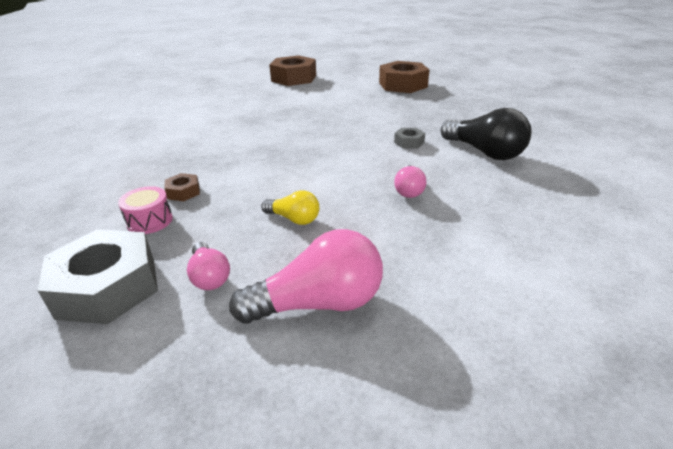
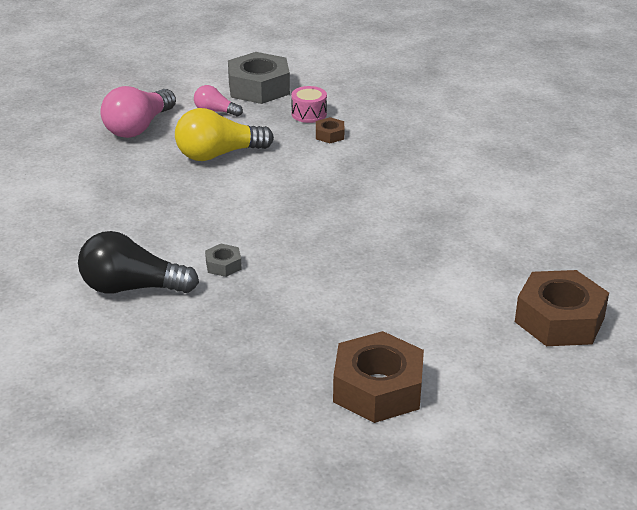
camera: 135 degrees right, 0 degrees up
yellow light bulb [261,190,319,225] -> yellow light bulb [175,108,274,161], size x1.82
pink light bulb [394,165,426,198] -> none

